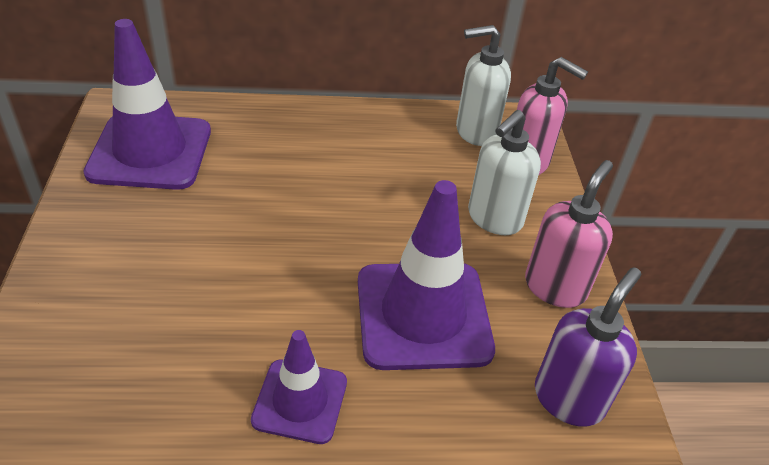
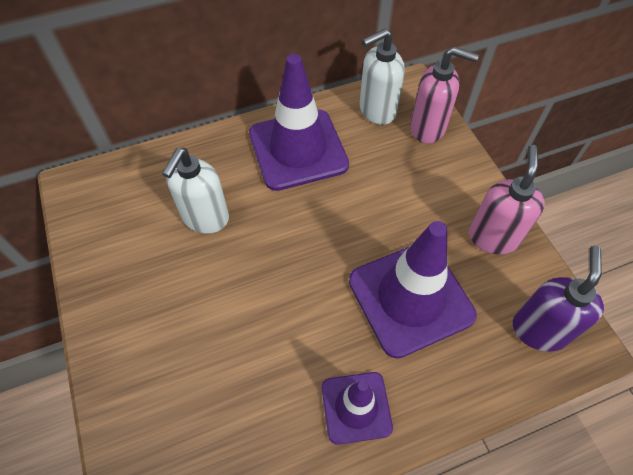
camera: 15 degrees left, 15 degrees up
purple traffic cone [83,19,211,190] -> purple traffic cone moved to [249,54,349,191]
white soap dispenser [468,110,541,235] -> white soap dispenser moved to [162,148,229,234]

